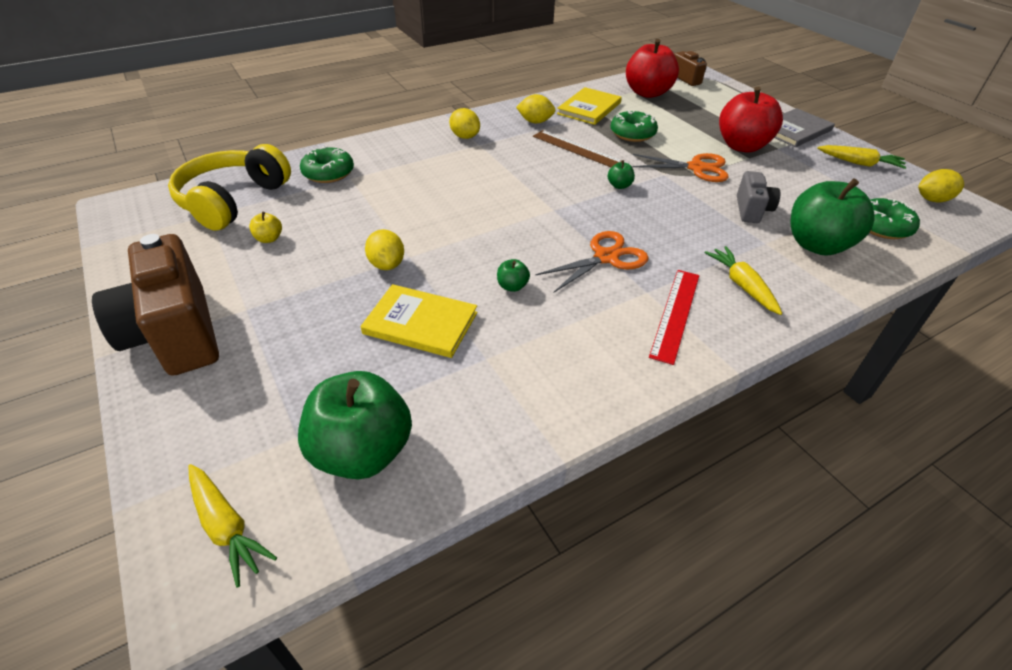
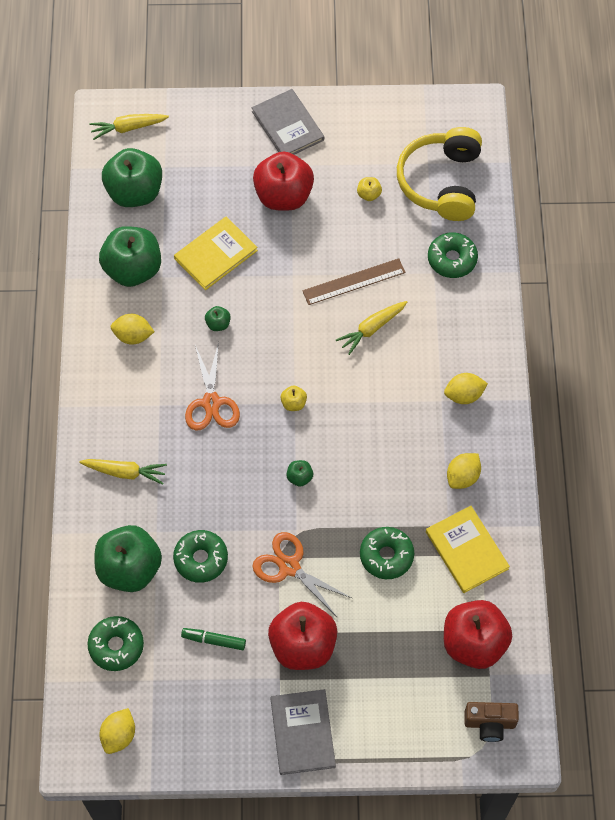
camera: 120 degrees right, 20 degrees up
brown camera [92,234,219,376] -> grey book [252,89,324,154]
yellow headphones [168,144,291,231] -> yellow headphones turned 135 degrees counterclockwise [397,127,482,221]
yellow lemon [365,229,404,270] -> yellow lemon moved to [111,314,154,345]
brown ruler [533,130,622,168] -> brown ruler moved to [303,258,405,305]
orange scissors [632,153,729,182] -> orange scissors turned 90 degrees clockwise [252,532,351,616]
red ruler [649,270,699,365] -> none
grey camera [737,171,780,223] -> green donut [173,530,228,583]
yellow carrot [817,145,907,169] -> yellow carrot moved to [336,301,407,355]
none -> green apple [99,226,161,287]
none -> green marker [181,628,246,650]
none -> red apple [253,151,314,211]
none -> yellow apple [280,386,307,411]

